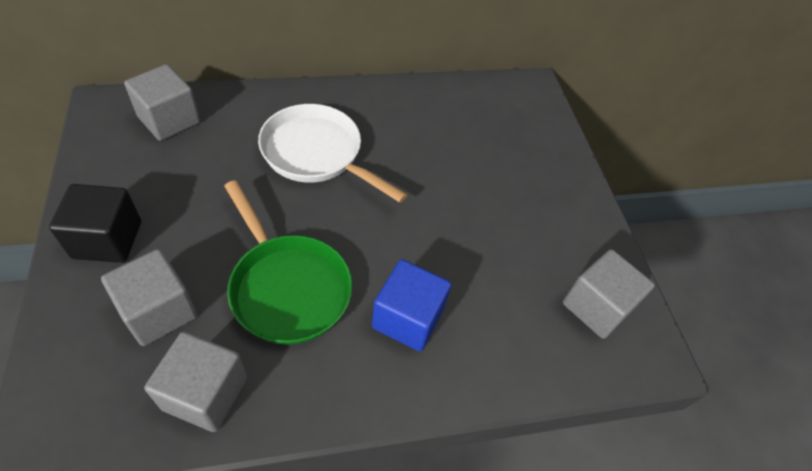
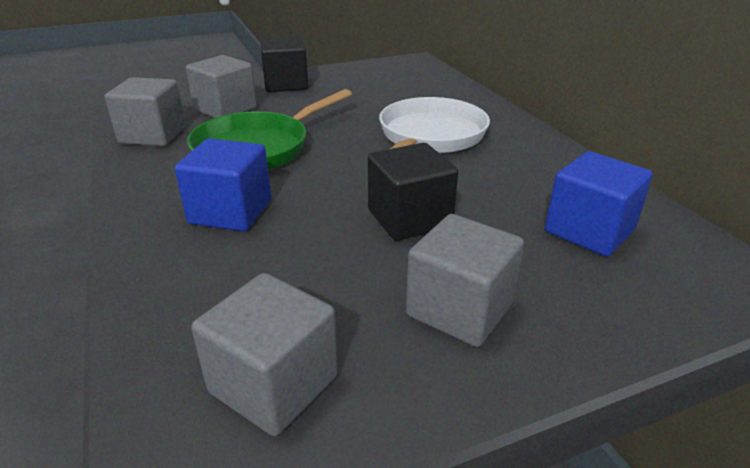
camera: 85 degrees right, 20 degrees down
grey cube [124,64,200,141] -> grey cube moved to [406,214,524,347]
none -> black cube [368,143,458,241]
none -> blue cube [545,151,653,257]

